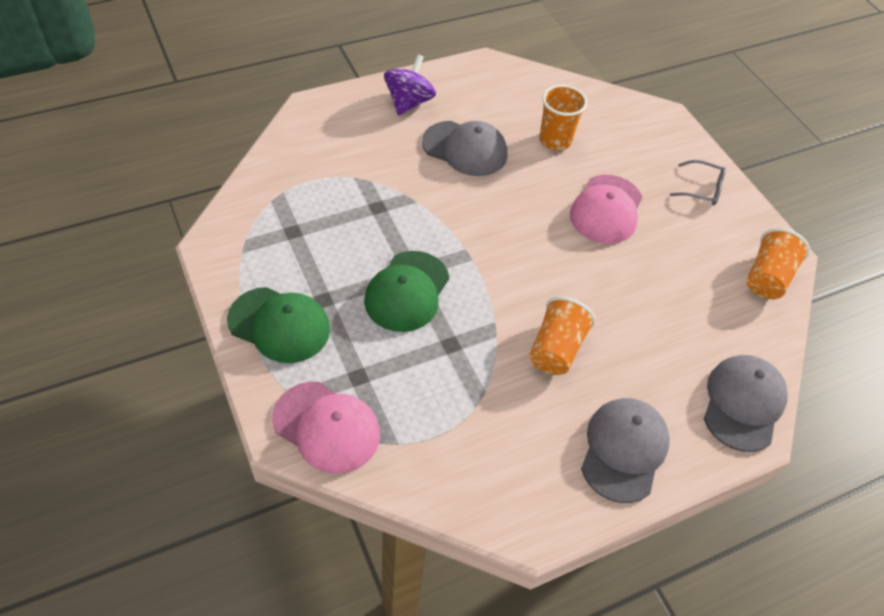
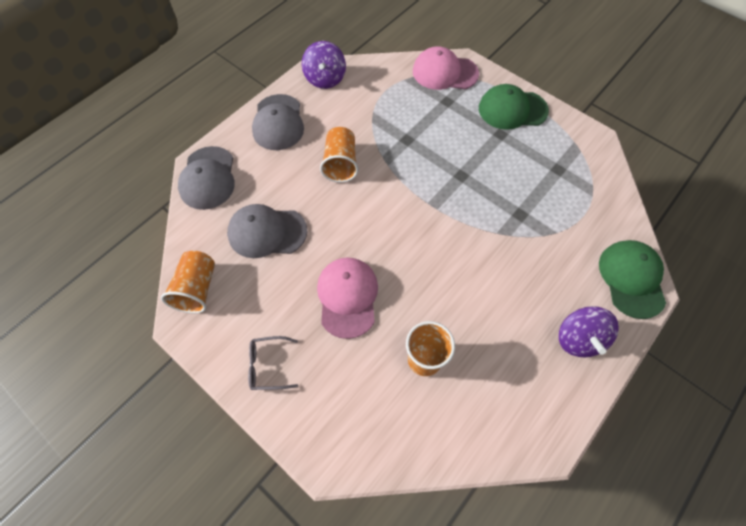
camera: 160 degrees right, 10 degrees up
green cap [364,251,449,332] -> green cap moved to [599,240,666,319]
grey cap [422,121,507,176] -> grey cap moved to [227,204,307,258]
none -> purple spinning top [302,41,346,89]

